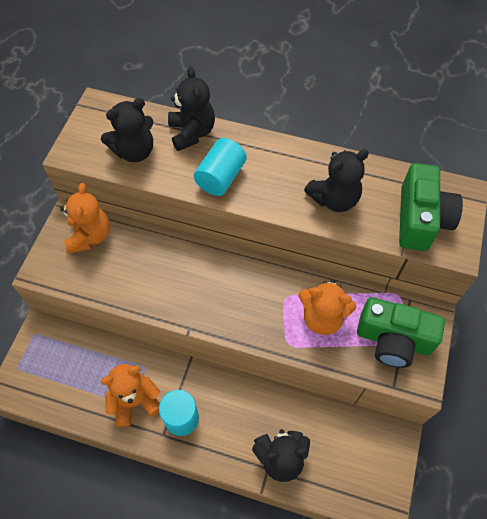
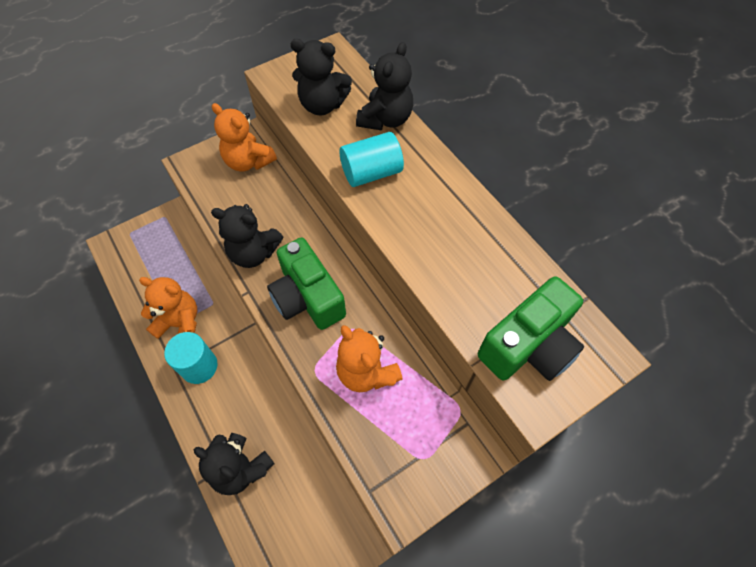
camera: 40 degrees right, 0 degrees up
orange teddy bear [60,183,110,254] -> orange teddy bear turned 90 degrees clockwise [212,103,277,172]
black teddy bear [304,149,369,212] -> black teddy bear moved to [211,204,283,268]
green camera [357,297,445,368] -> green camera moved to [267,237,346,330]

